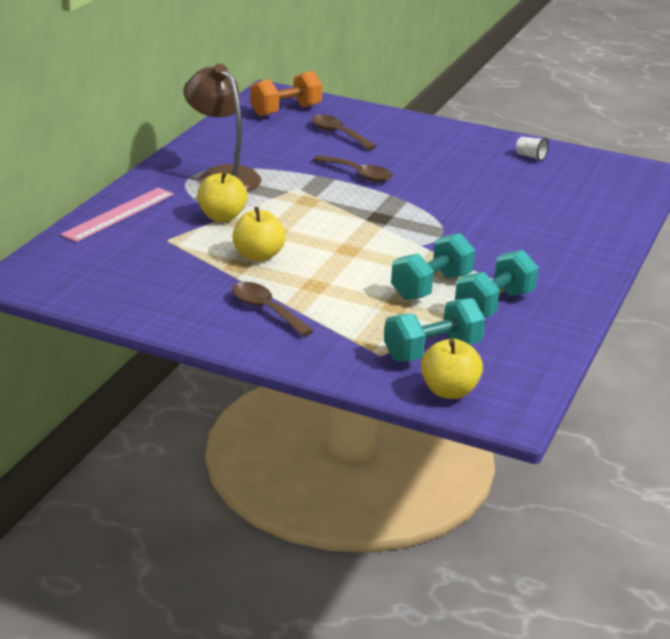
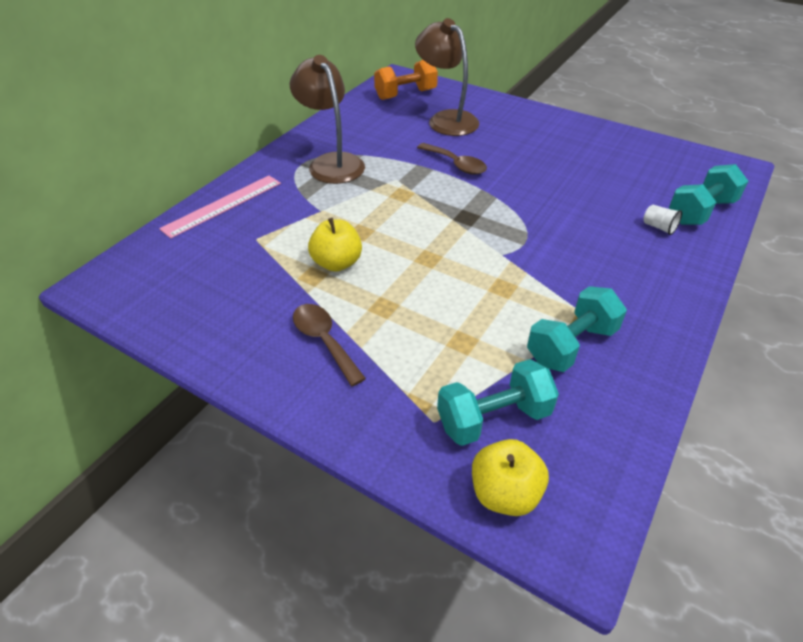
camera: 10 degrees right, 15 degrees up
yellow apple [197,171,248,222] -> none
brown spoon [312,115,377,150] -> brown lamp [415,18,479,136]
turquoise dumbbell [391,233,475,300] -> turquoise dumbbell moved to [669,164,748,225]
white cup [516,136,548,161] -> white cup moved to [643,205,682,235]

